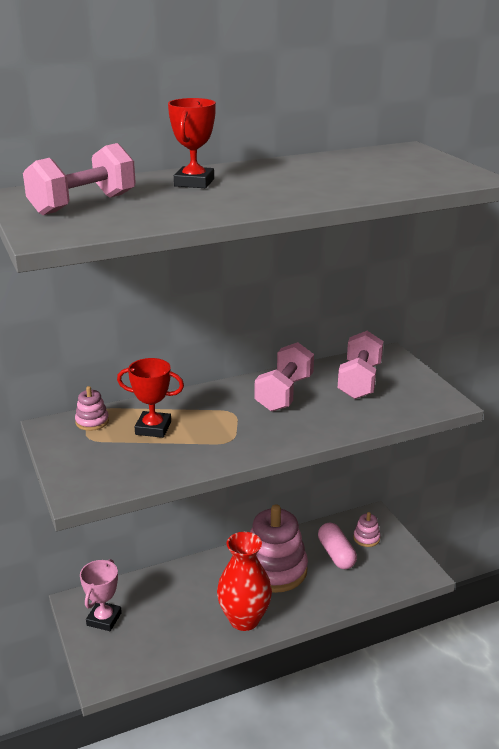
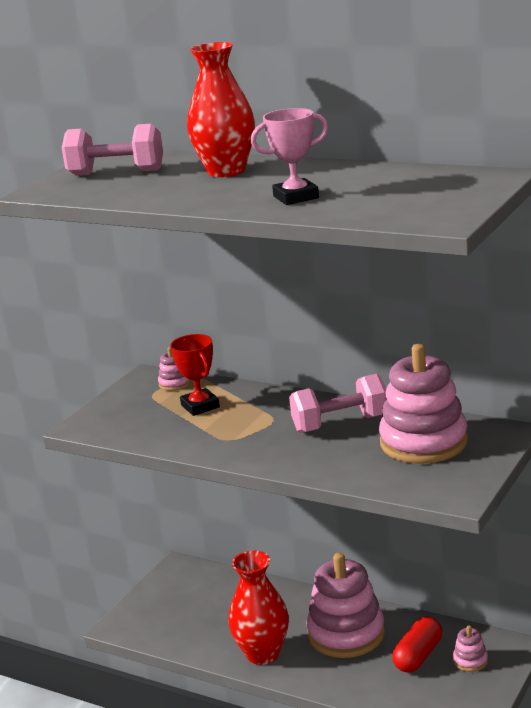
camera: 55 degrees right, 5 degrees down
pink trophy [80,559,122,631] -> pink trophy moved to [251,108,328,205]
red trophy [168,98,216,188] -> red vase [187,42,255,177]
pink capsule [318,523,357,569] -> red capsule [392,616,442,673]
pink dumbbell [338,331,383,399] -> pink stacking toy [379,344,468,464]

